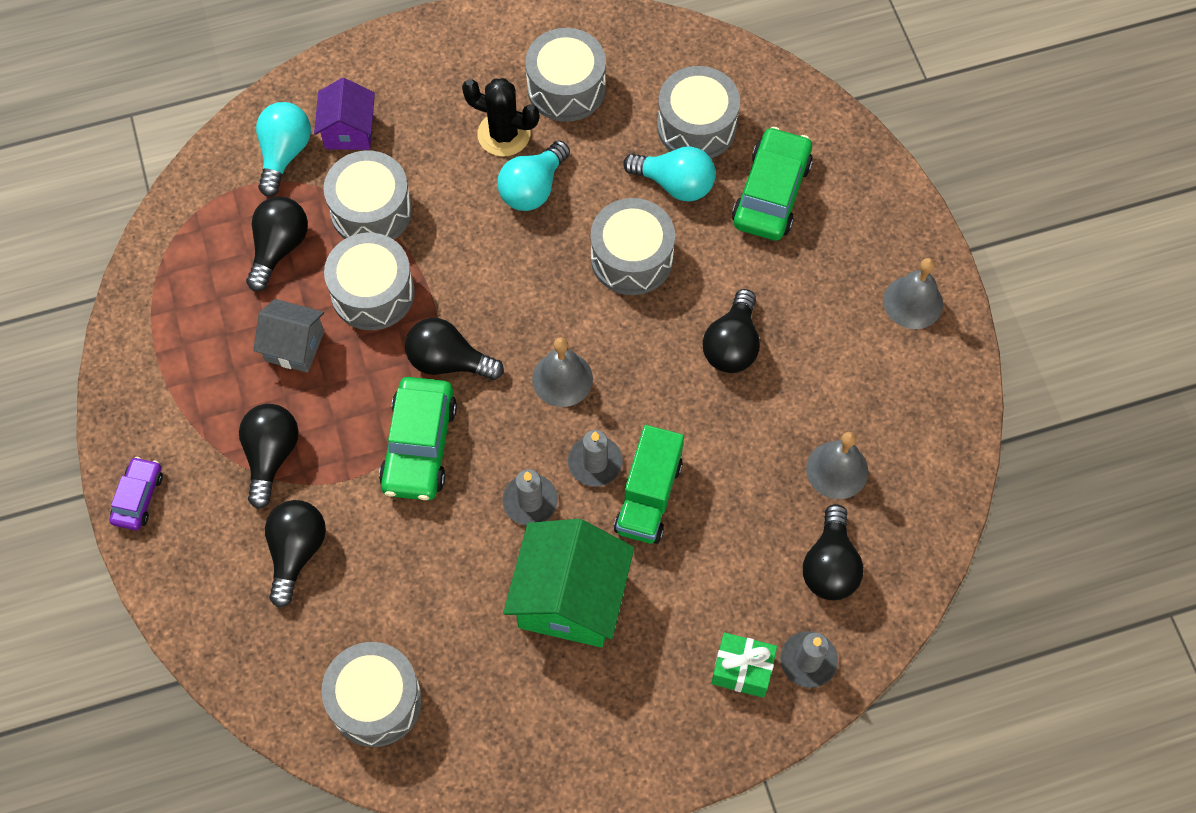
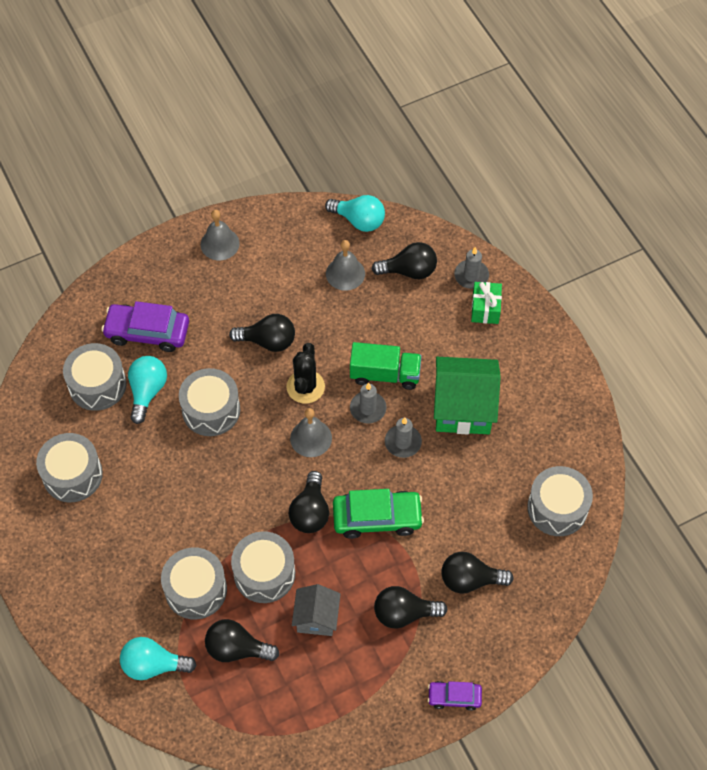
camera: 100 degrees left, 5 degrees down
purple house [314,78,375,150] -> none
black cactus [462,78,539,157] -> black cactus moved to [287,343,325,404]
turquoise light bulb [497,141,570,211] -> turquoise light bulb moved to [325,195,385,232]
green car [732,127,813,241] -> purple car [102,301,189,352]

